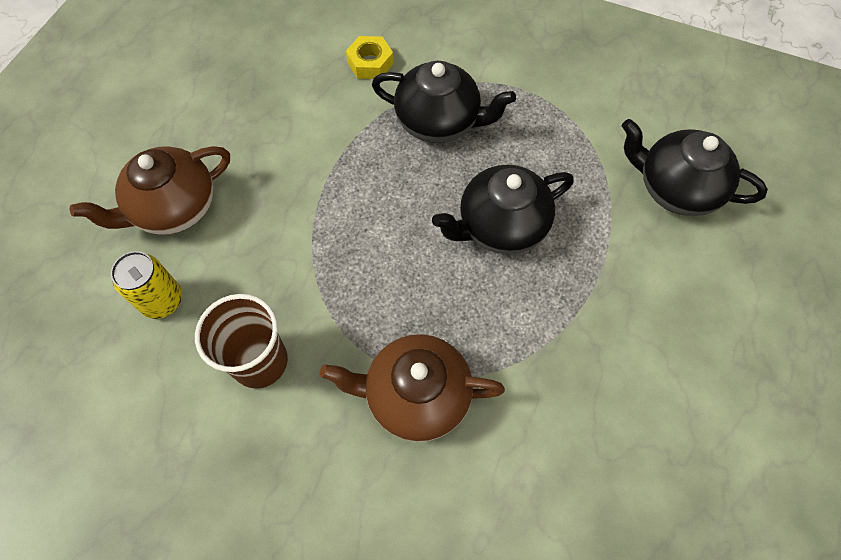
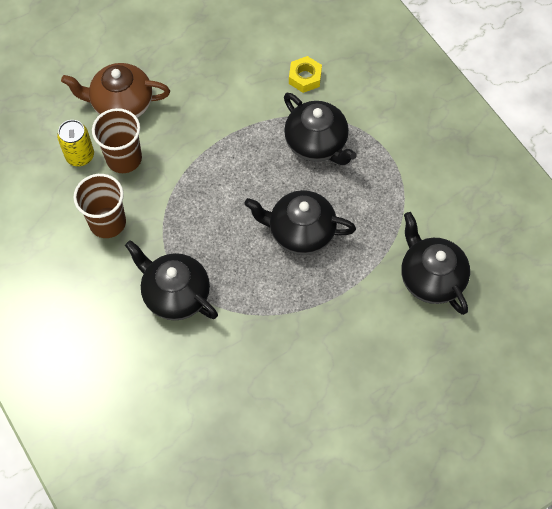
camera: 35 degrees right, 0 degrees up
brown teapot [320,334,505,442] -> black teapot [125,240,218,321]
none -> brown cup [92,108,142,173]

